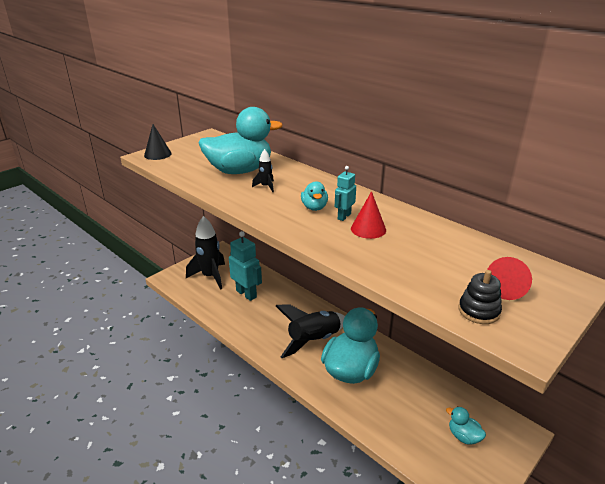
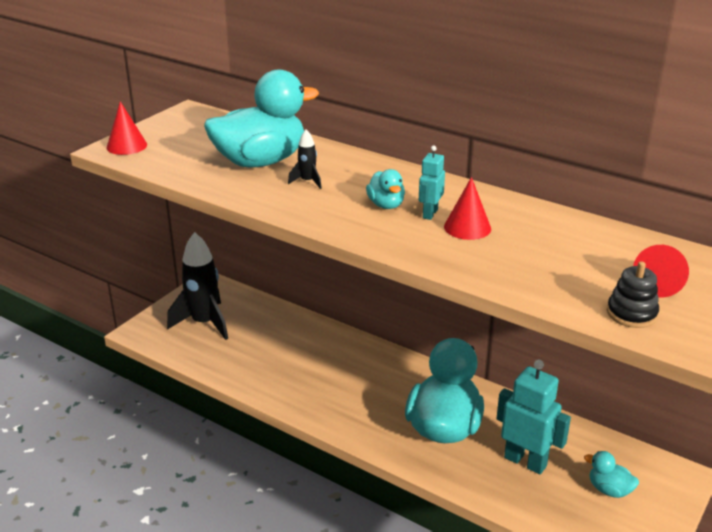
camera: 10 degrees left, 0 degrees up
black cone [144,124,172,160] -> red cone [107,101,147,155]
turquoise robot [229,231,262,301] -> turquoise robot moved to [496,360,571,474]
black rocket [276,304,345,358] -> none

